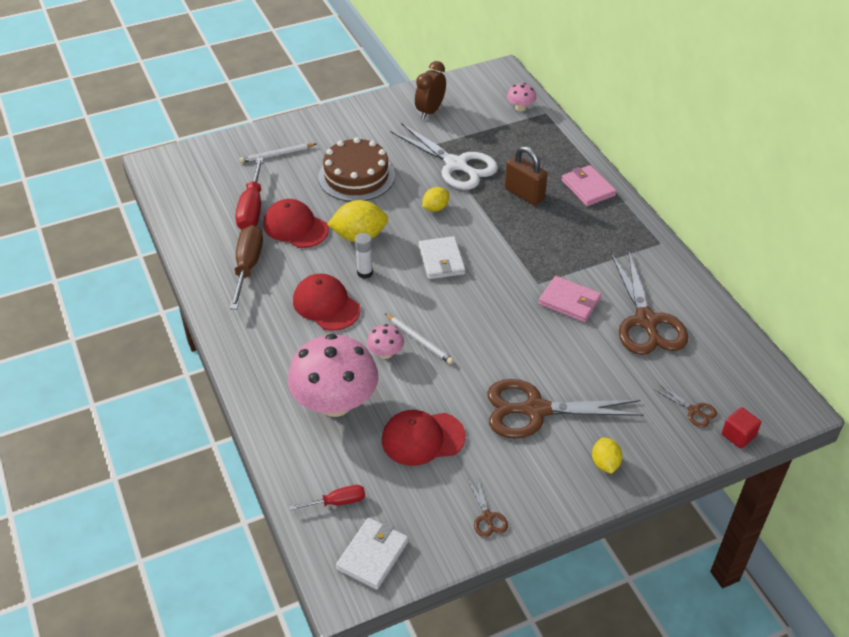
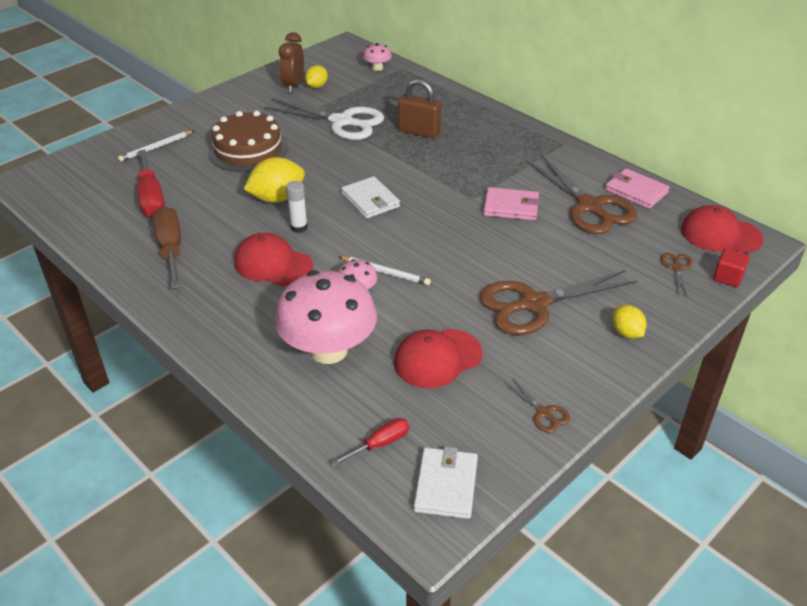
camera: 20 degrees left, 5 degrees down
red cap [263,199,329,248] -> red cap moved to [681,205,763,253]
yellow lemon [422,187,449,212] -> yellow lemon moved to [305,65,328,88]
pink wallet [561,165,616,206] -> pink wallet moved to [605,168,670,209]
brown scissors [654,384,717,427] -> brown scissors turned 105 degrees counterclockwise [660,253,692,296]

